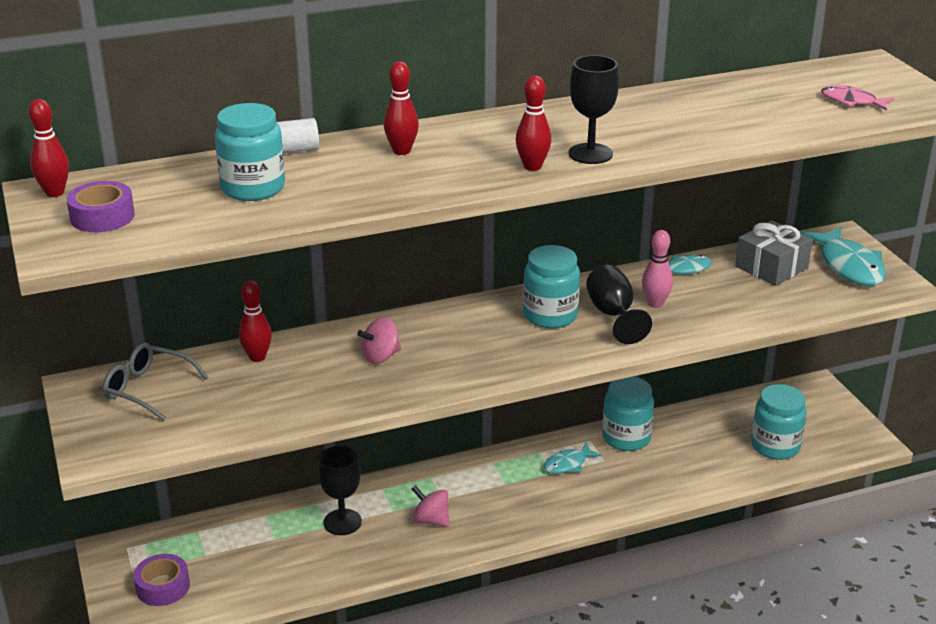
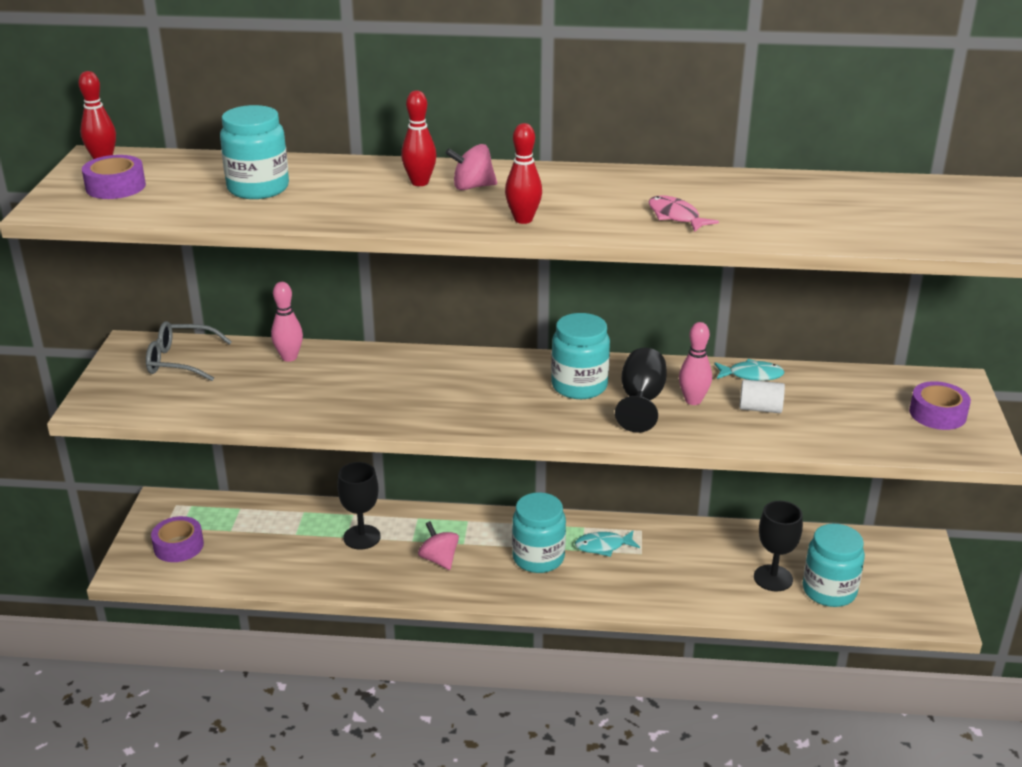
camera: 25 degrees right, 0 degrees up
grey glasses [103,343,208,421] -> grey glasses turned 45 degrees counterclockwise [146,321,232,381]
red bowling pin [239,280,272,362] -> pink bowling pin [271,282,303,362]
white cylinder [276,118,319,154] -> white cylinder moved to [740,379,785,413]
pink spinning top [357,317,401,364] -> pink spinning top moved to [445,144,497,190]
black goblet [568,55,619,164] -> black goblet moved to [754,501,803,591]
turquoise jar [602,377,654,451] -> turquoise jar moved to [512,492,566,573]
grey gift [735,220,813,286] -> none
turquoise fish [801,227,886,286] -> purple tape [909,381,971,430]
pink fish [821,85,894,111] -> pink fish moved to [648,195,719,232]

